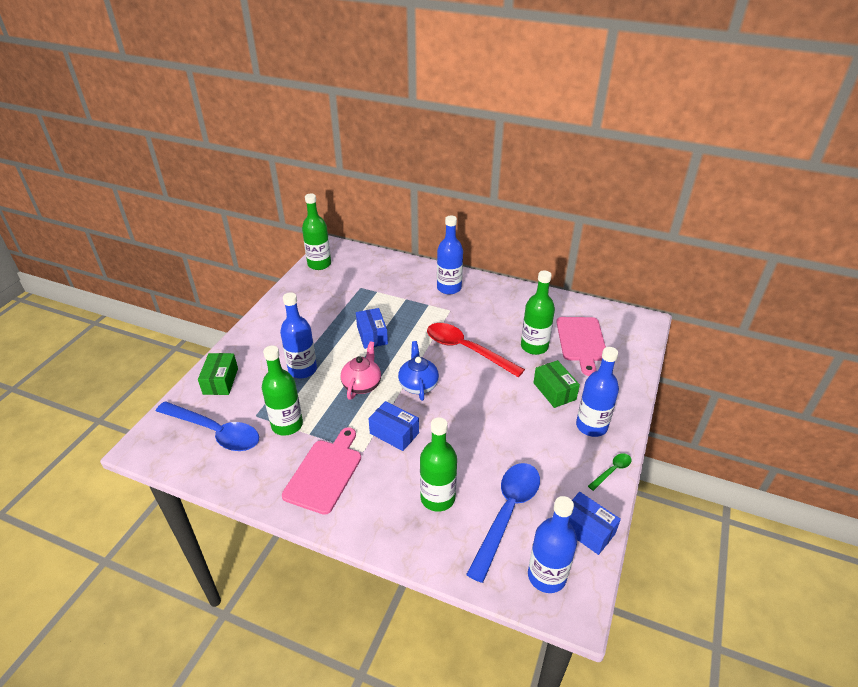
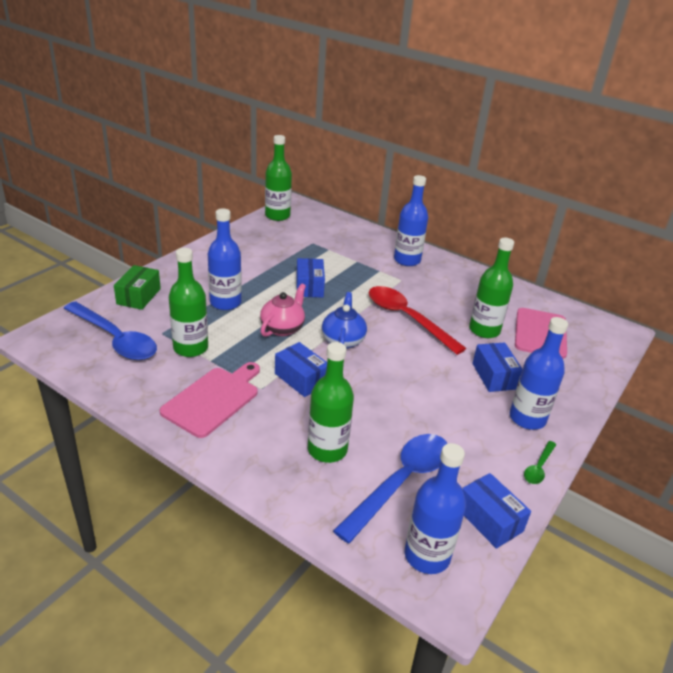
camera: 10 degrees right, 5 degrees down
green box [533,360,580,408] -> blue box [472,342,522,392]
green spoon [588,453,632,491] -> green spoon turned 150 degrees clockwise [524,441,556,484]

